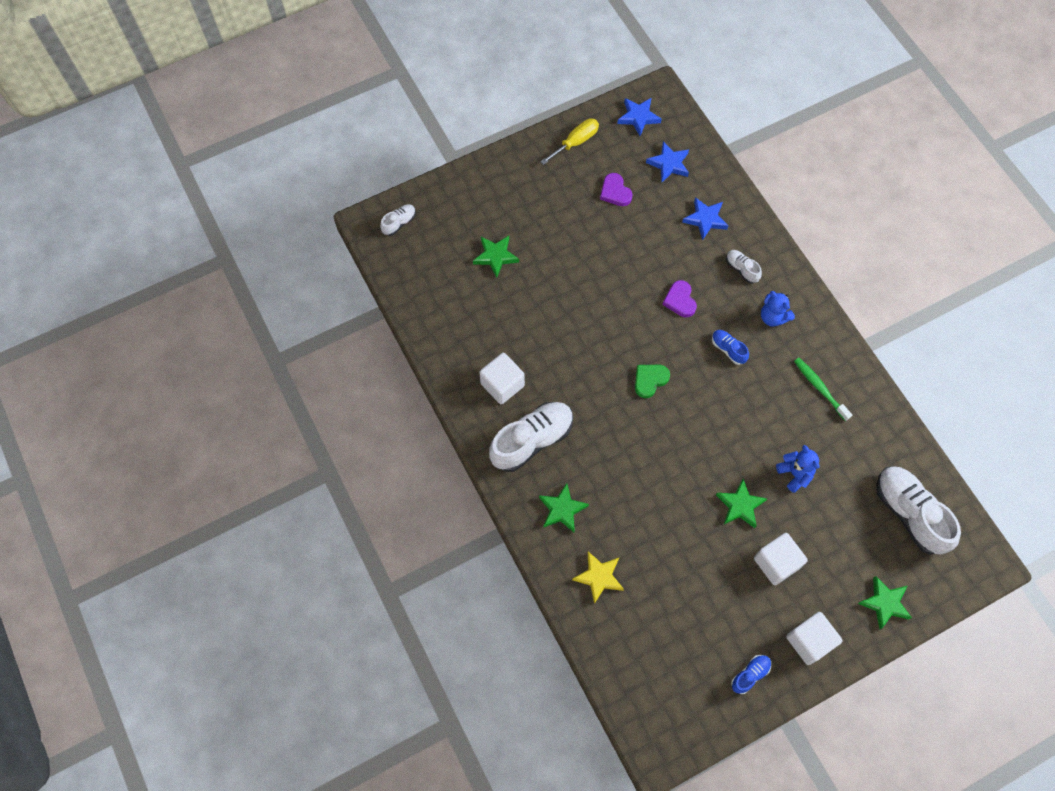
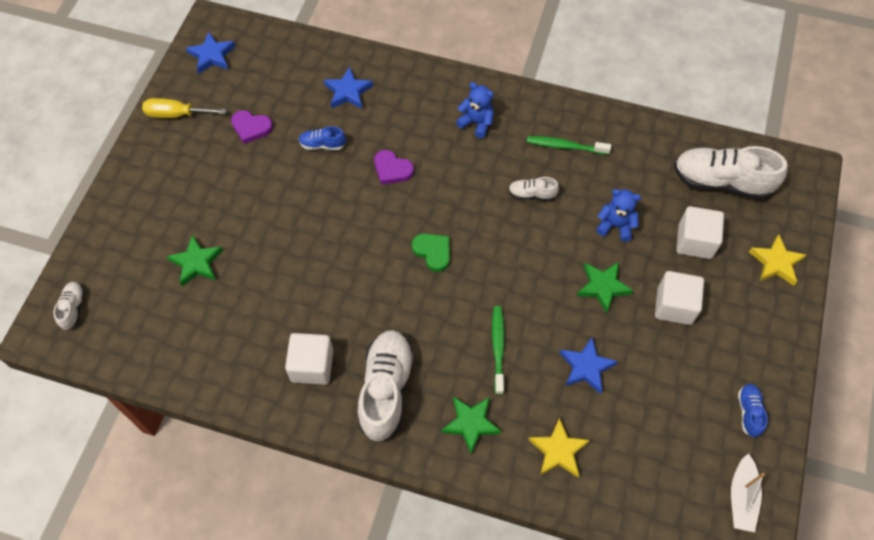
camera: 45 degrees left, 5 degrees down
yellow screwdriver [540,119,599,165] -> yellow screwdriver turned 90 degrees counterclockwise [142,98,226,118]
green heart [635,365,670,398] -> green heart turned 135 degrees clockwise [412,234,450,272]
blue star [646,141,689,182] -> blue star moved to [560,337,618,394]
blue shoe [712,330,749,365] -> blue shoe moved to [299,126,346,150]
white shoe [726,250,762,284] -> white shoe moved to [508,177,559,201]
blue teddy bear [761,291,795,327] -> blue teddy bear turned 150 degrees counterclockwise [456,82,494,138]
white cube [786,612,843,665] -> white cube moved to [676,206,724,259]
green star [858,576,912,629] -> yellow star [749,234,806,286]
none -> green toothbrush [492,306,505,395]
none -> white boat [731,453,765,532]

